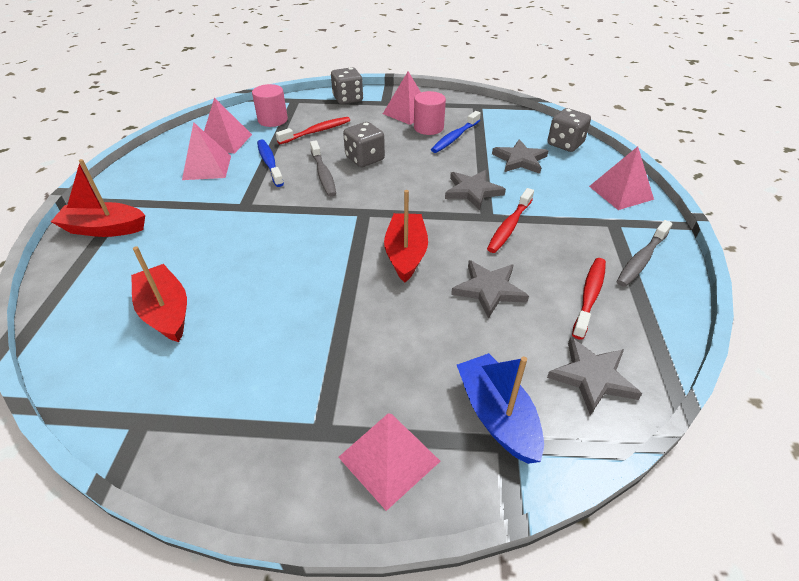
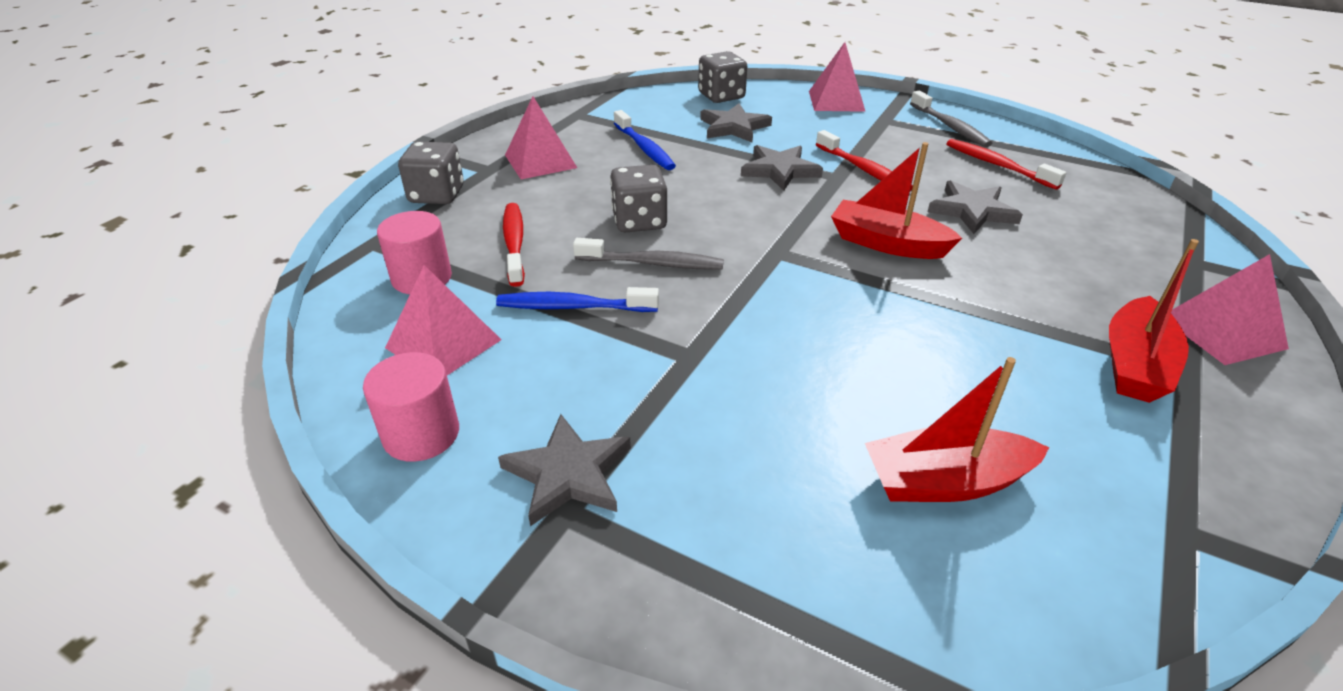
camera: 65 degrees left, 5 degrees down
red boat [51,159,145,237] -> red boat moved to [1109,239,1199,403]
pink pyramid [182,122,231,180] -> none
pink cylinder [414,91,446,135] -> pink cylinder moved to [363,352,459,462]
blue boat [457,353,544,464] -> none
grey star [547,337,642,415] -> grey star moved to [498,414,631,526]

